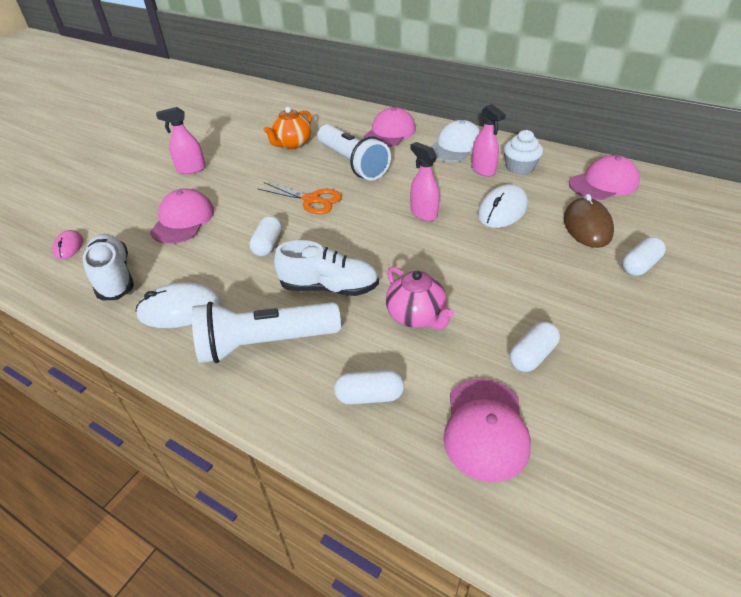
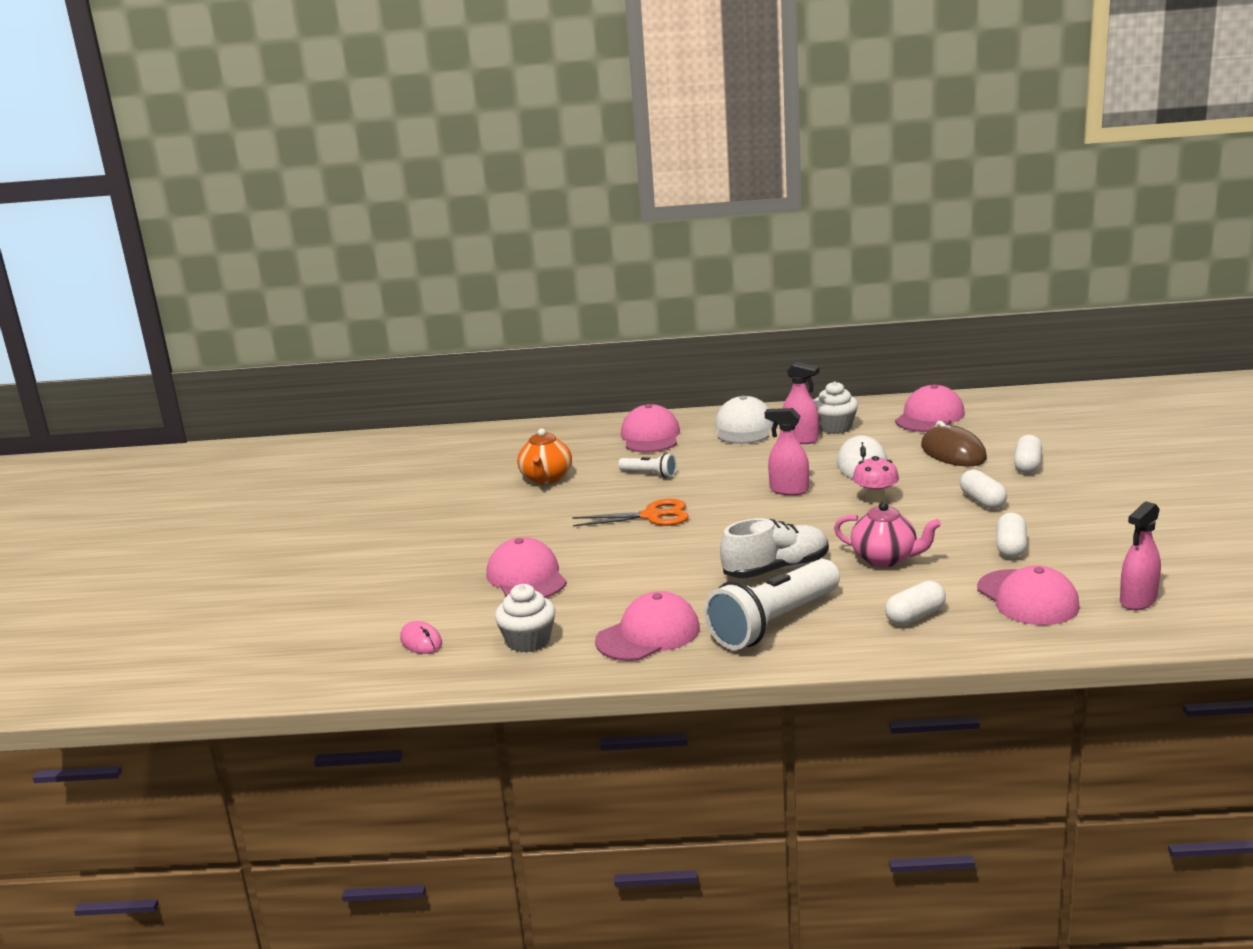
camera: 30 degrees left, 20 degrees down
white shoe [83,234,134,300] -> white cupcake [495,584,555,653]
white mouse [135,282,221,328] -> pink cap [595,591,700,661]
pink spray bottle [156,107,206,174] -> pink spray bottle moved to [1120,501,1161,610]
white capsule [249,216,282,256] -> white capsule moved to [960,470,1007,509]
white flashlight [318,124,391,180] -> white flashlight [618,453,677,478], size x0.47
none -> pink mushroom [853,456,899,504]

